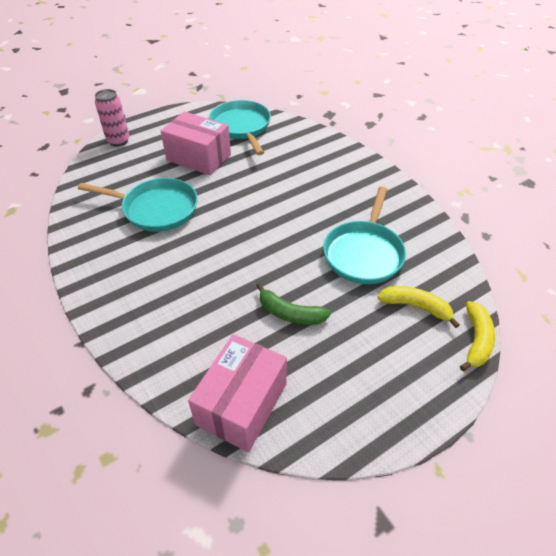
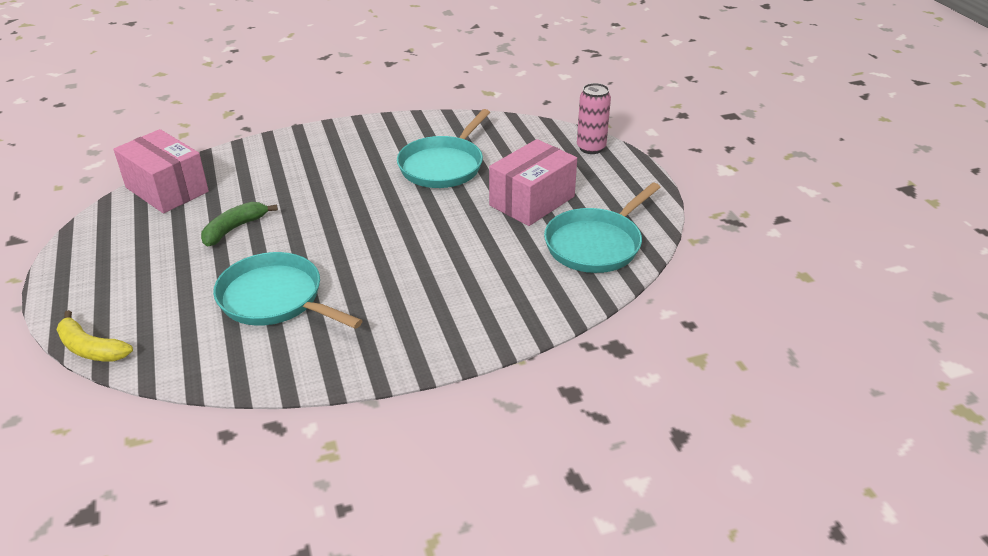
camera: 105 degrees right, 10 degrees down
turquoise pan [209,100,271,155] -> turquoise pan turned 135 degrees clockwise [544,183,660,273]
yellow banana [378,286,460,328] -> none

